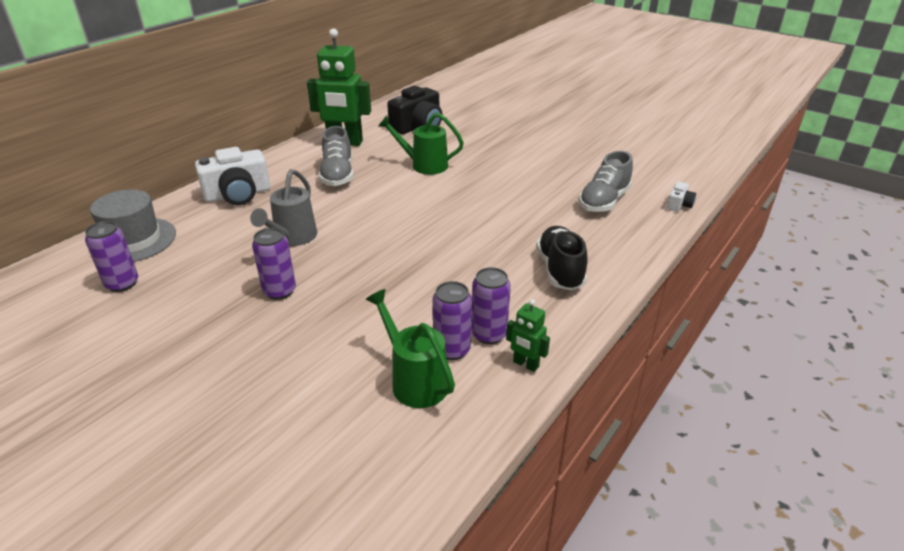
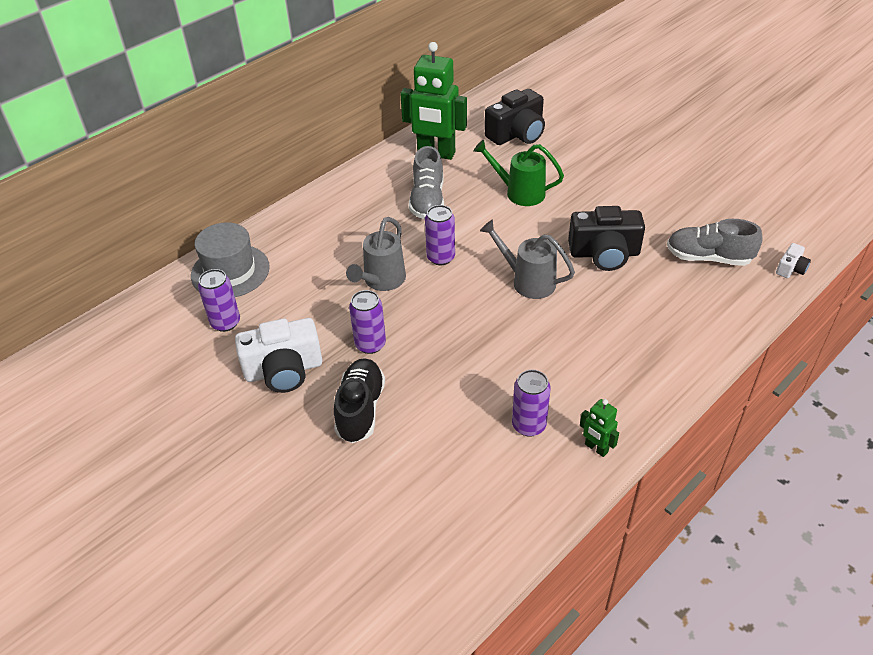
camera: 10 degrees right, 10 degrees up
white camera [195,147,270,205] -> white camera moved to [235,318,322,393]
green watering can [366,289,455,408] -> none
purple can [471,267,511,344] -> purple can moved to [425,205,455,265]
black shoe [536,226,588,290] -> black shoe moved to [334,358,385,443]
grey shoe [579,151,633,212] -> grey shoe turned 60 degrees clockwise [667,219,763,266]
none -> grey watering can [480,219,575,299]
none -> black camera [568,206,645,271]

